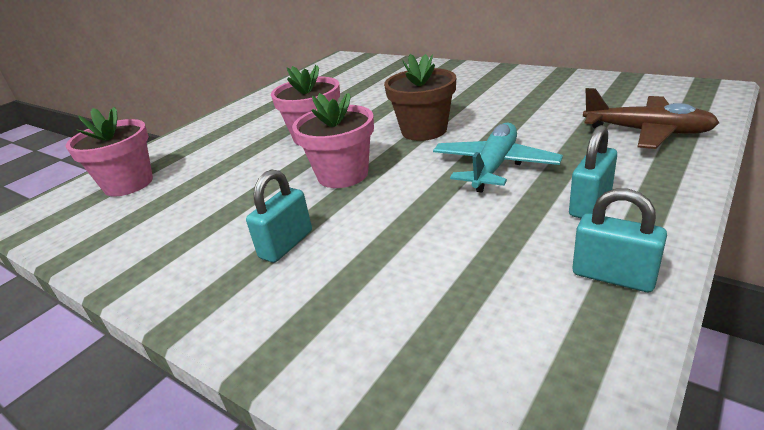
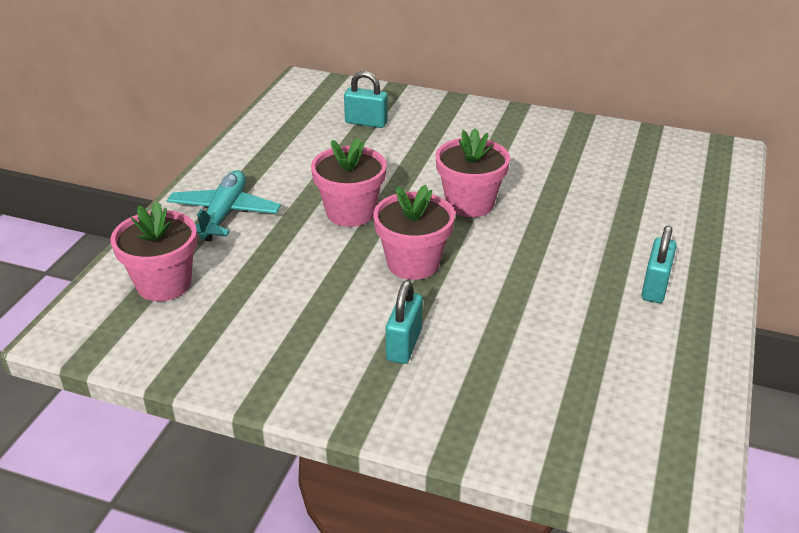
camera: 20 degrees left, 5 degrees up
brown flower pot [384,54,456,141] -> pink flower pot [436,128,510,217]
turquoise plane [433,123,563,192] -> turquoise plane moved to [167,170,281,241]
turquoise padlock [572,189,667,292] -> turquoise padlock moved to [344,71,388,128]
brown plane [583,88,719,149] -> none

